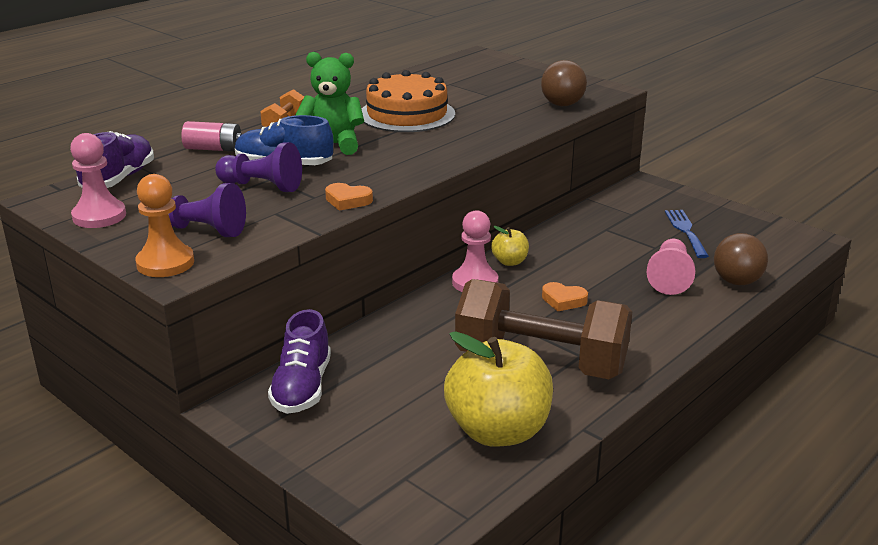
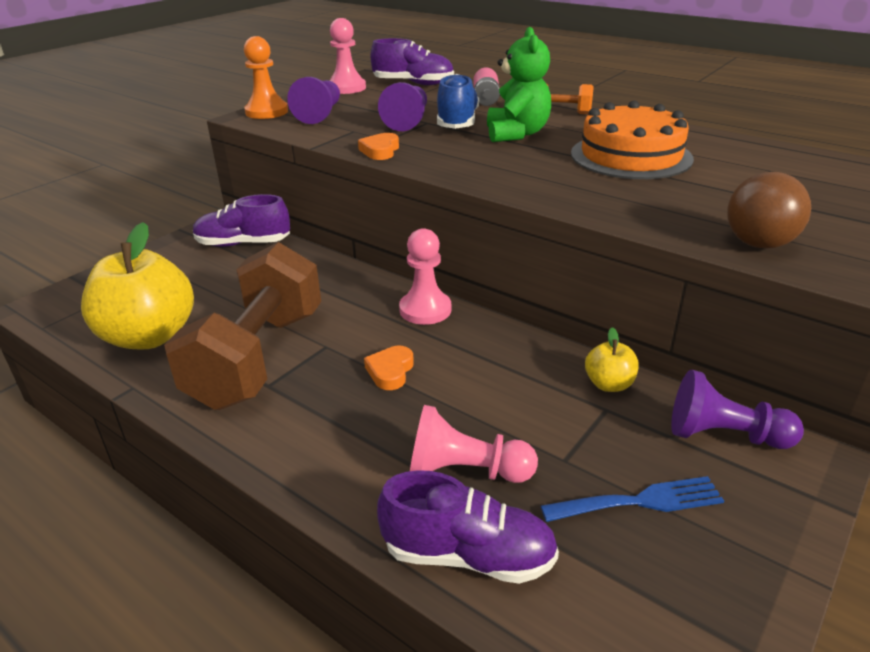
camera: 85 degrees right, 5 degrees up
yellow apple [491,226,529,266] -> yellow apple moved to [585,327,639,392]
brown ball [714,233,768,285] -> purple shoe [377,470,559,584]
none -> purple pawn [671,370,804,449]

